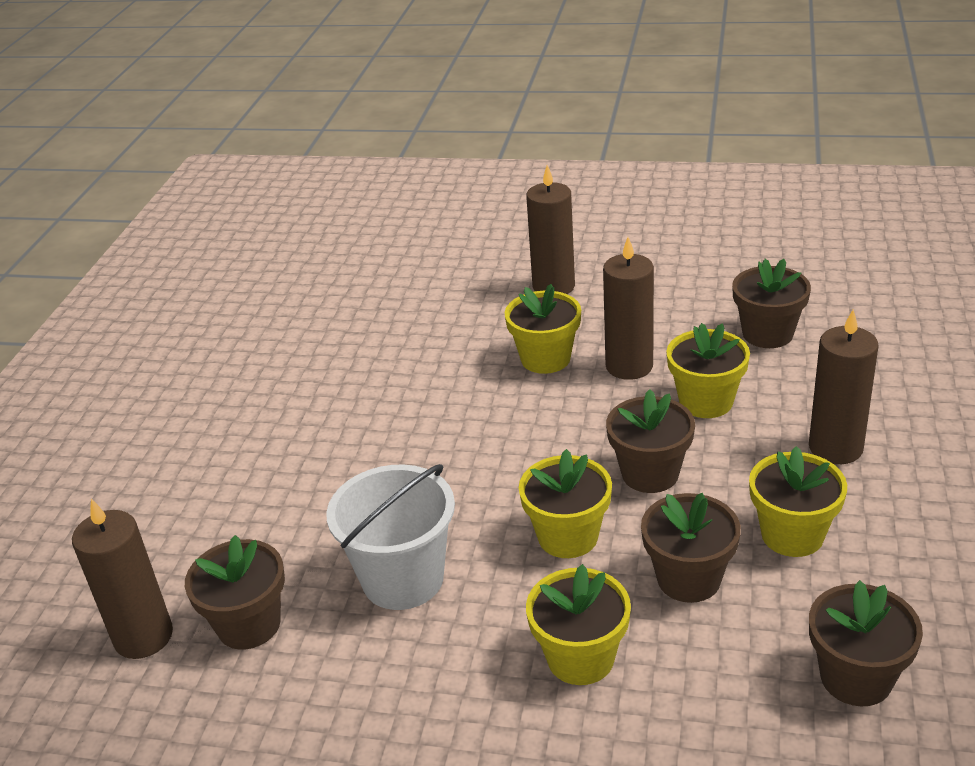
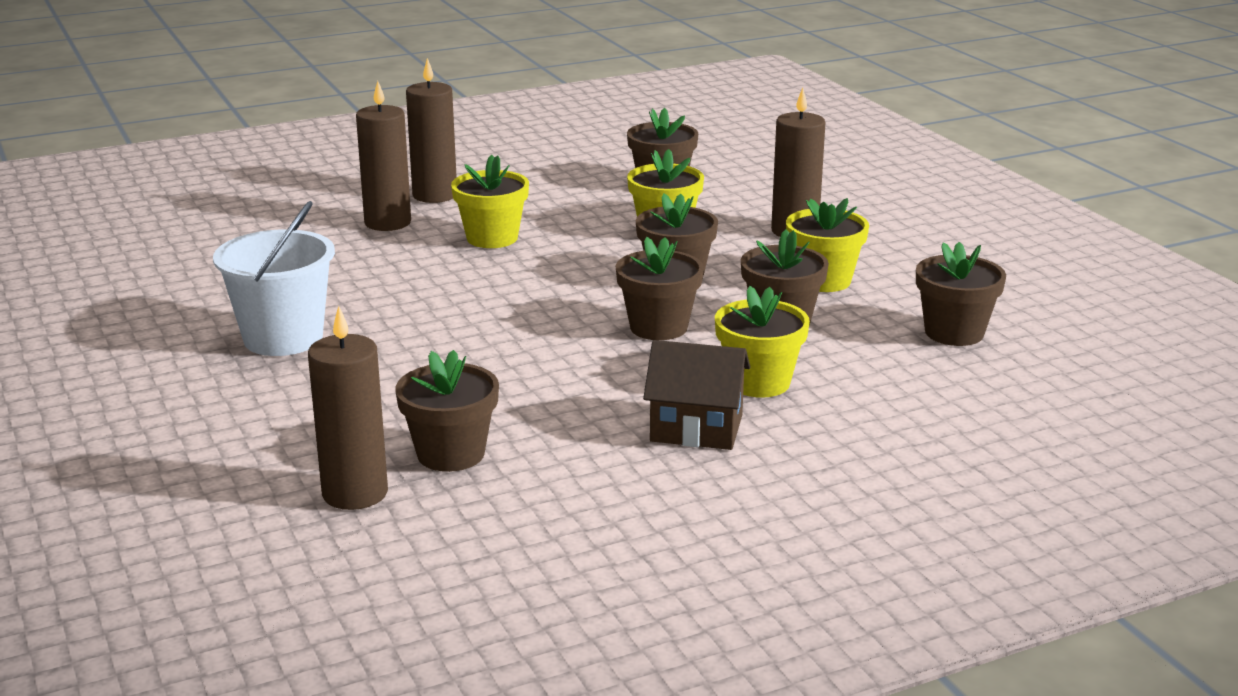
camera: 40 degrees left, 10 degrees down
white bucket [326,464,455,610] -> white bucket moved to [213,201,335,356]
yellow flower pot [519,449,612,558] -> brown flower pot [616,237,704,340]
brown candle [603,237,654,380] -> brown candle moved to [356,81,411,231]
none -> brown house [643,340,750,450]

